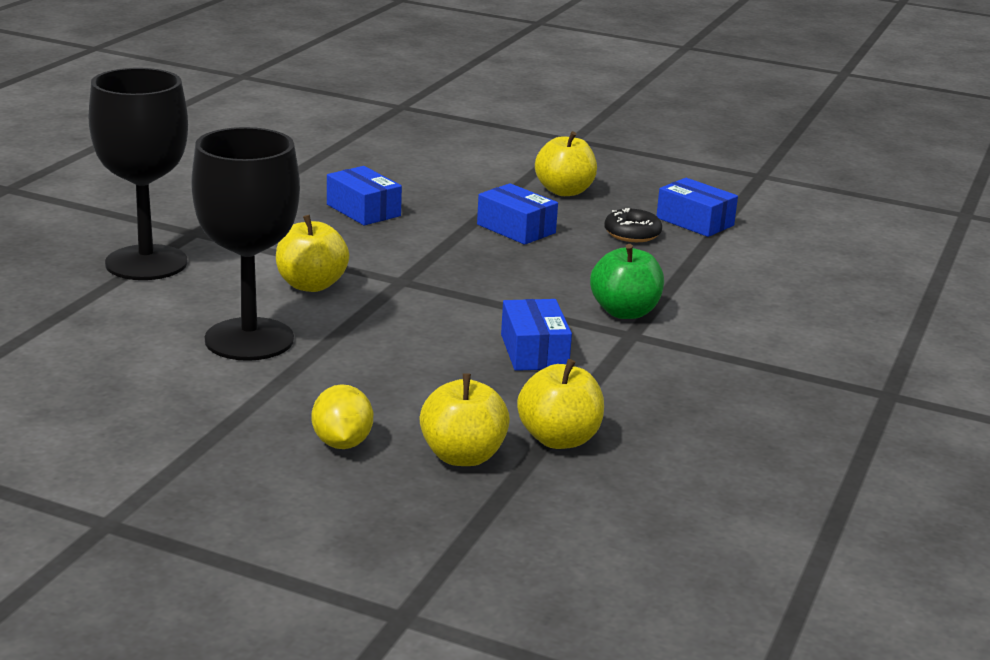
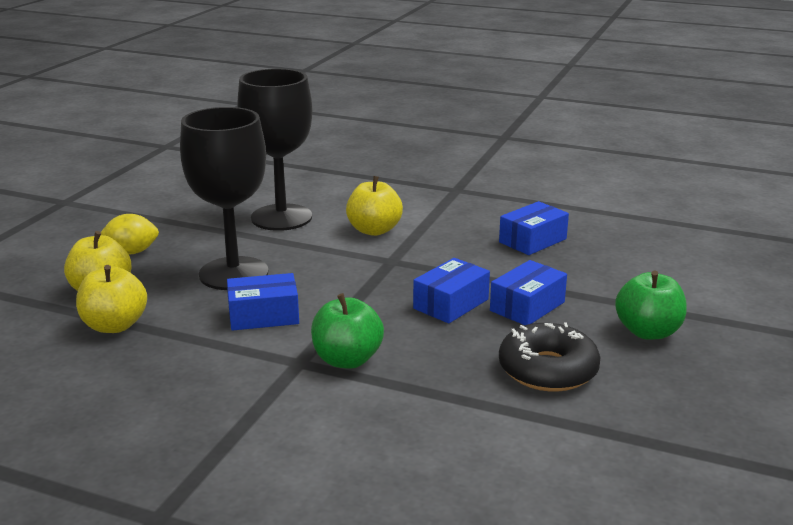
camera: 90 degrees right, 0 degrees up
black goblet [88,68,188,280] -> black goblet moved to [180,107,269,290]
yellow apple [535,131,597,196] -> green apple [615,271,687,340]
black donut [604,208,662,242] -> black donut [499,322,600,392], size x1.56
blue box [656,178,738,237] -> blue box moved to [413,258,490,323]

